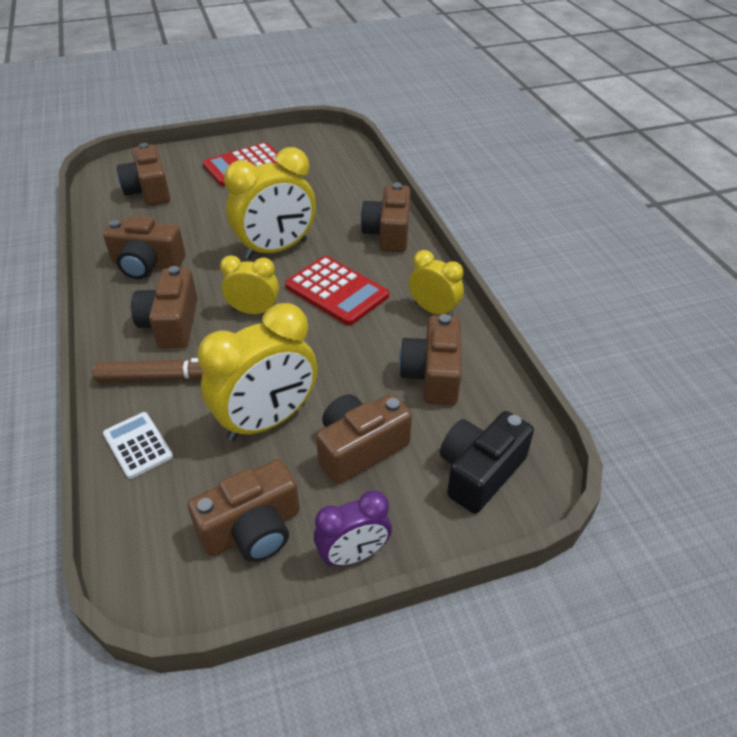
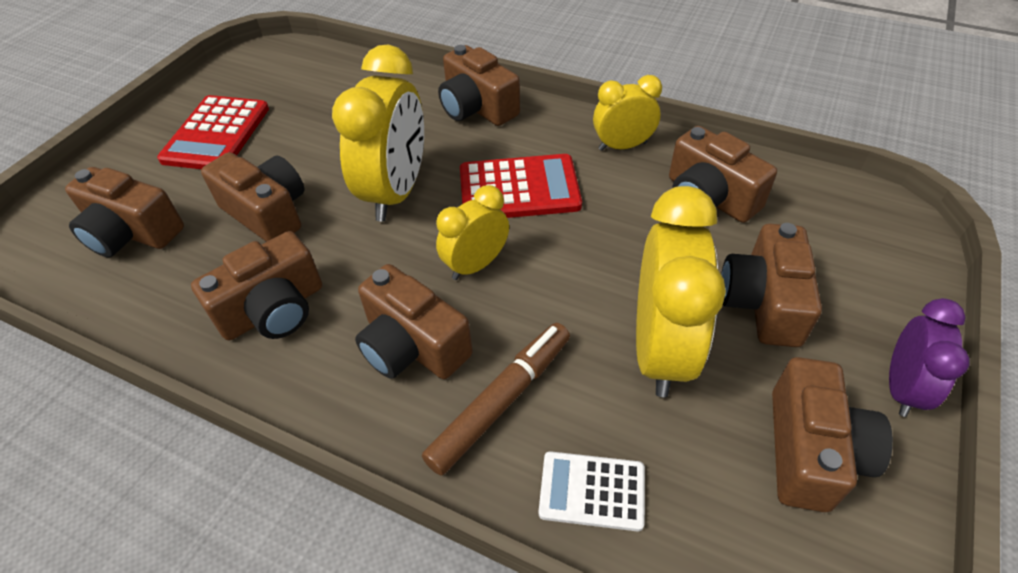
camera: 45 degrees left, 5 degrees up
black camera [440,411,534,514] -> none
none -> brown camera [201,152,304,242]

